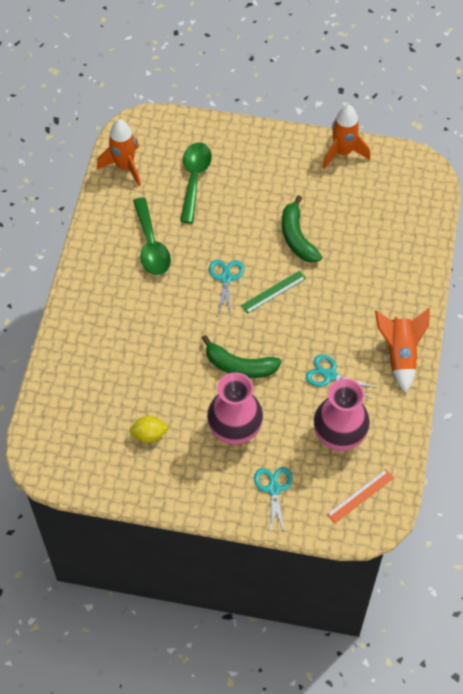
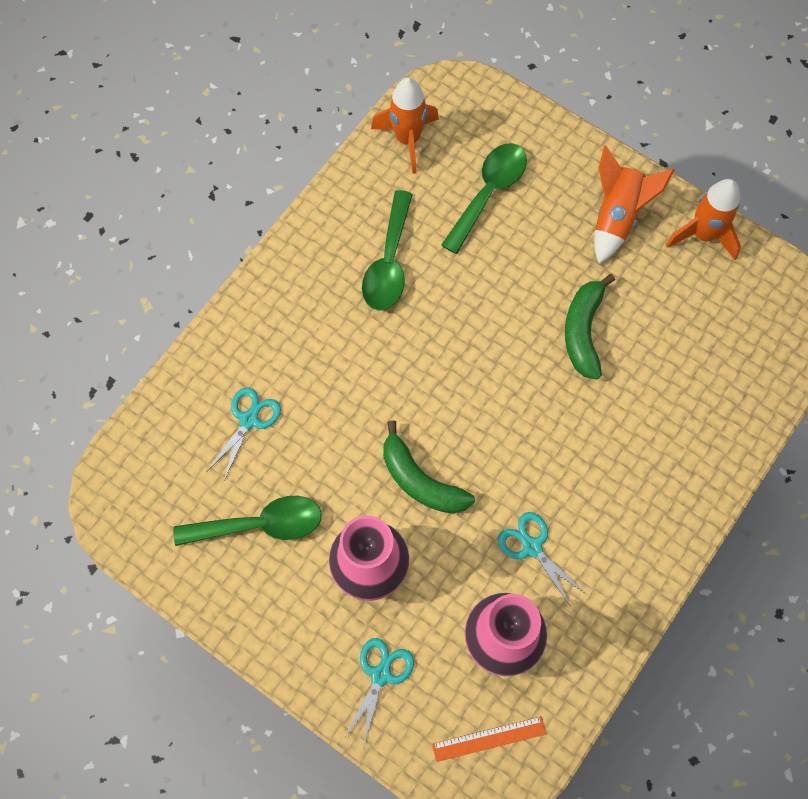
camera: 25 degrees right, 10 degrees up
yellow lemon [130,416,169,443] -> green spoon [173,496,322,546]
turquoise scissors [209,260,244,316] -> turquoise scissors moved to [206,387,281,480]
green ruler [241,271,306,314] -> none
orange rocket [375,308,430,393] -> orange rocket moved to [594,145,674,264]

